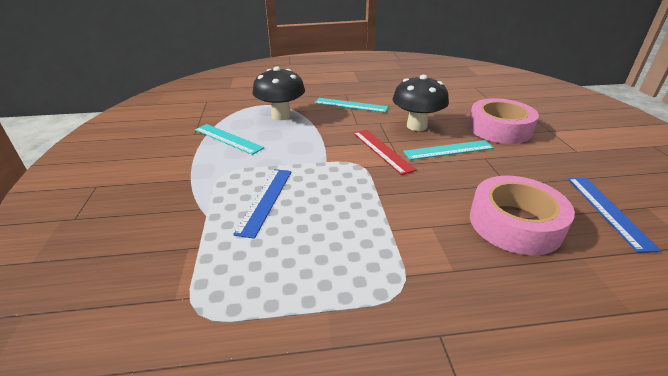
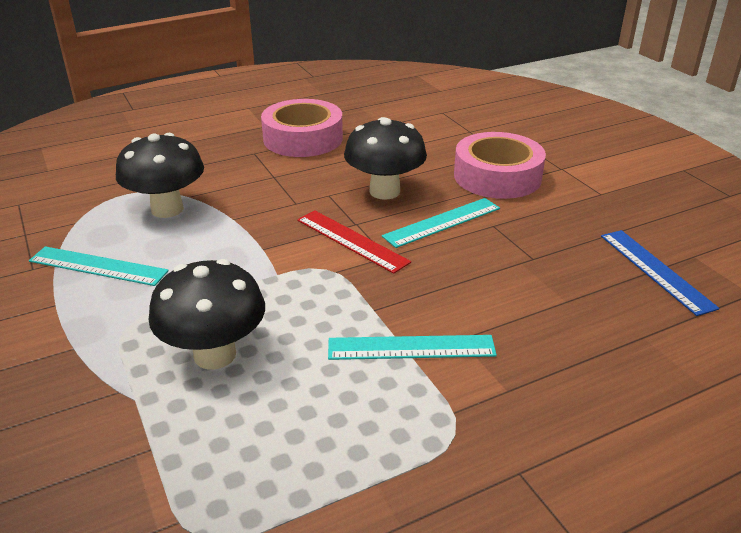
camera: 20 degrees left, 0 degrees up
blue ruler [233,169,292,239] -> black mushroom [149,259,265,369]
turquoise ruler [315,98,388,113] -> turquoise ruler moved to [328,335,497,360]
pink tape [470,176,575,255] -> pink tape moved to [261,99,343,157]

